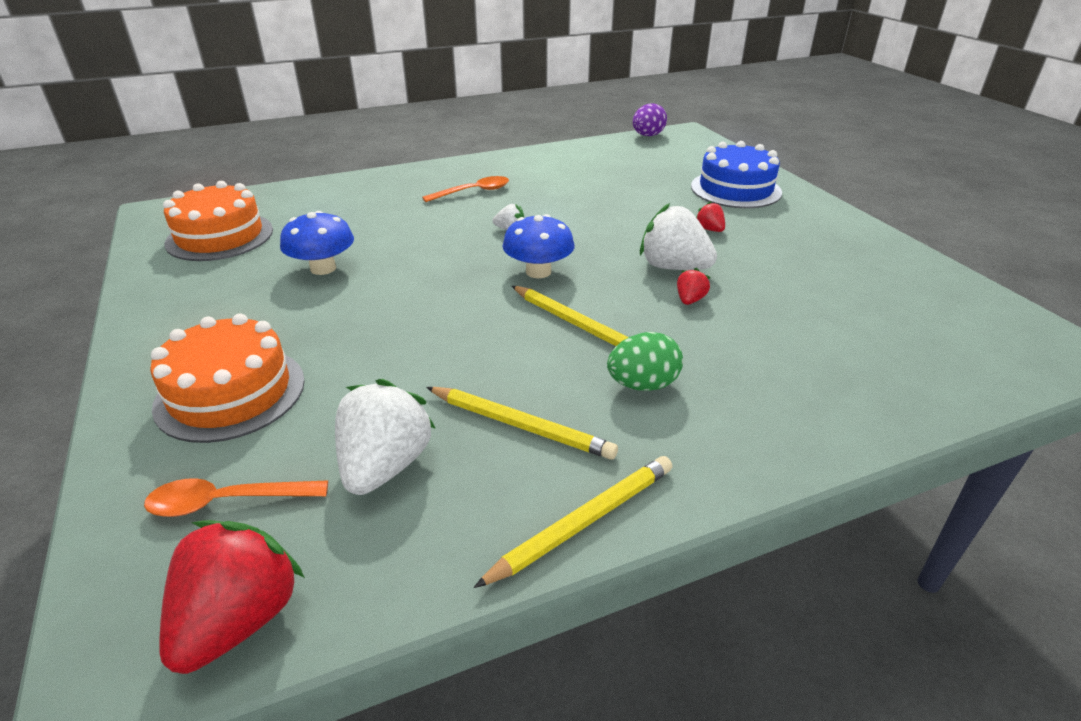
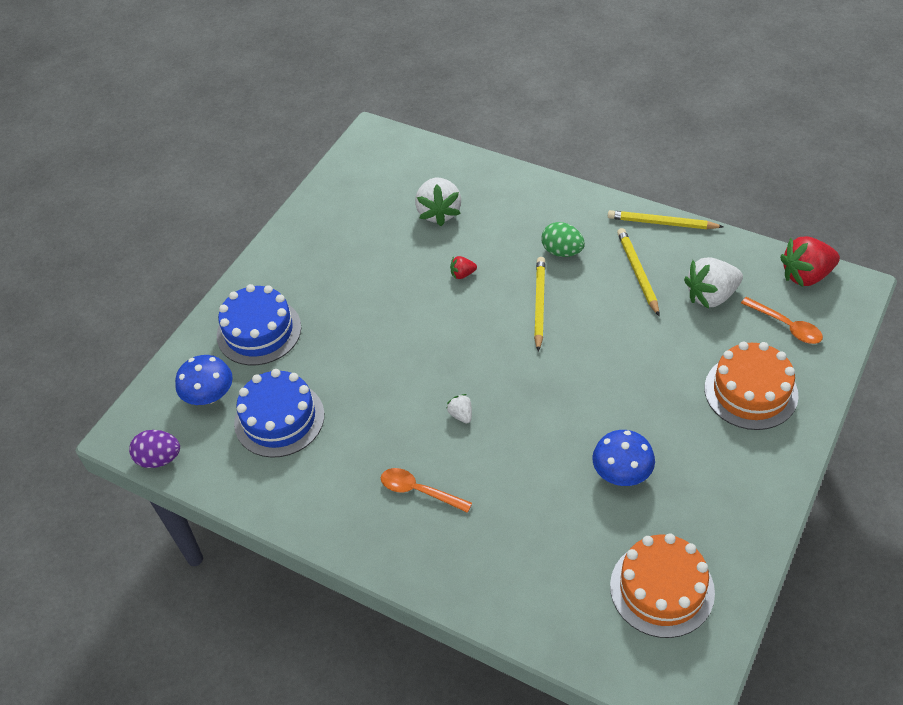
camera: 125 degrees left, 15 degrees up
blue mushroom [502,214,574,278] -> blue mushroom moved to [175,355,233,405]
white strawberry [640,203,717,270] -> white strawberry moved to [415,178,461,226]
red strawberry [696,201,725,232] -> none
none -> blue cake [234,369,324,458]

